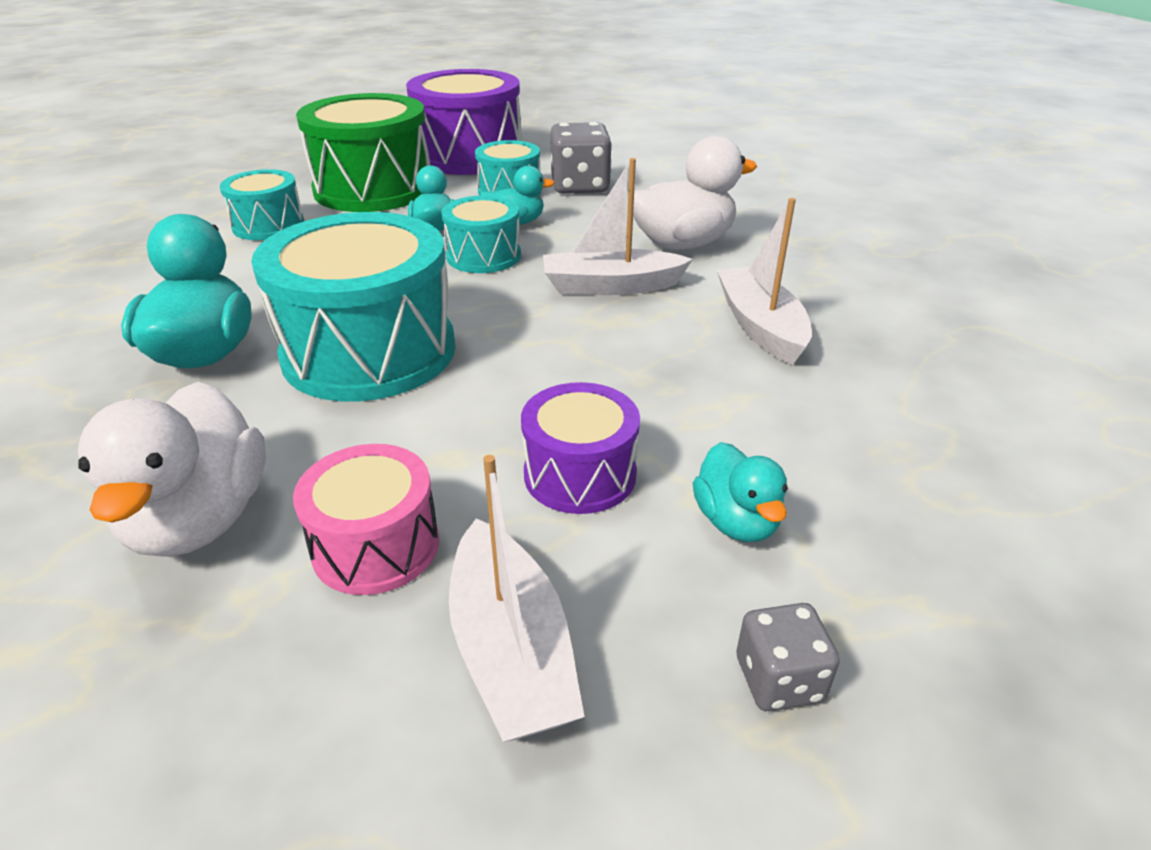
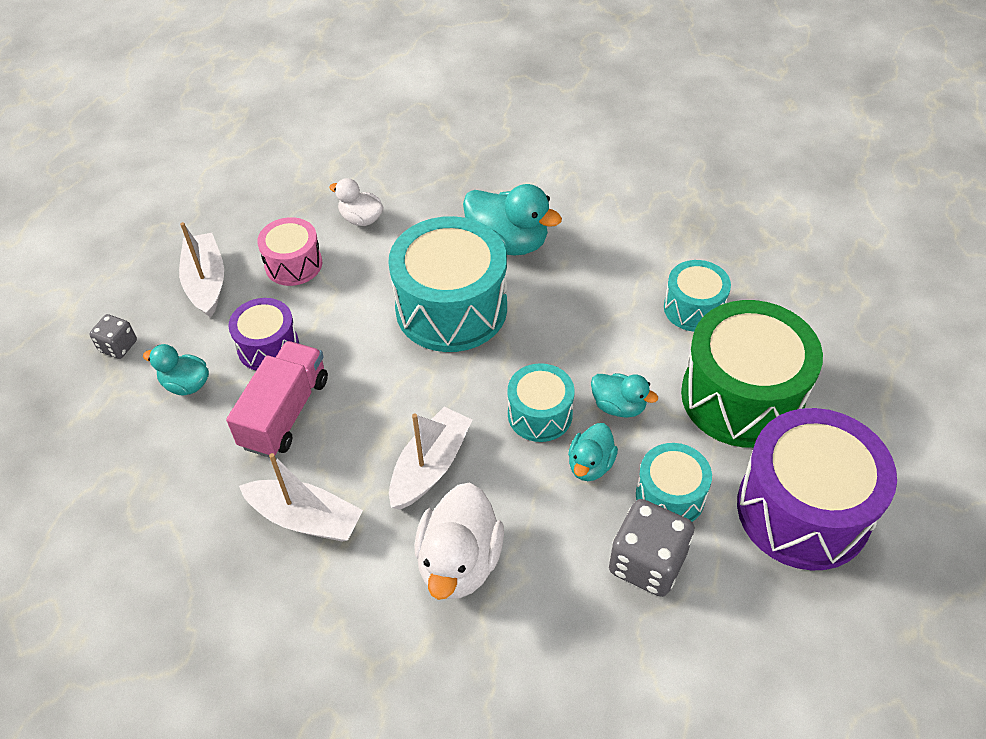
camera: 125 degrees right, 15 degrees up
white duck [78,382,266,557] -> white duck [329,178,384,226], size x0.58
white boat [449,455,585,742] -> white boat turned 60 degrees clockwise [179,222,224,318]
none -> pink truck [226,341,328,458]

